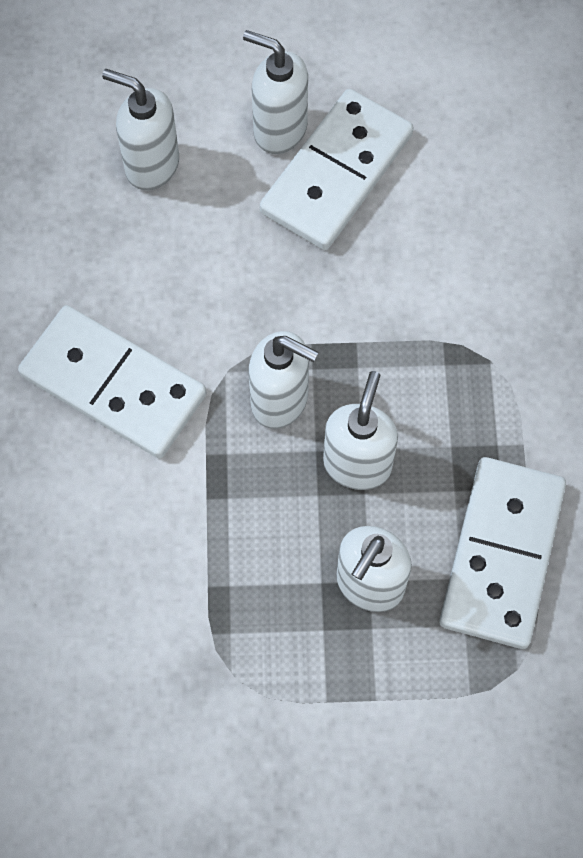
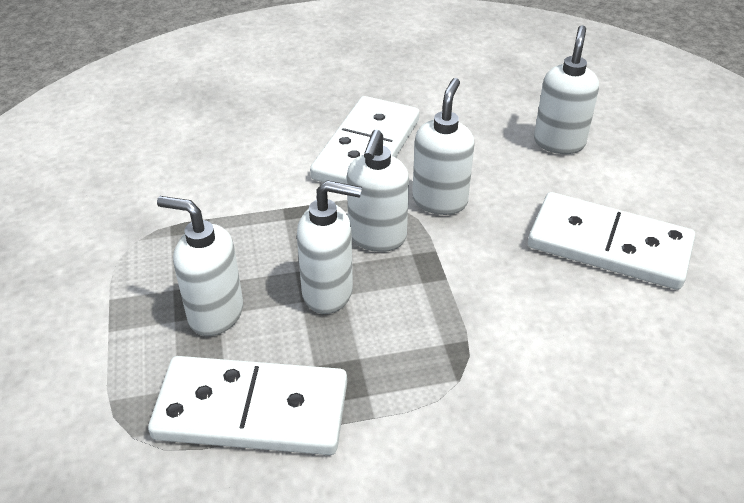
camera: 80 degrees right, 25 degrees down
white soap dispenser [243,30,308,154] -> white soap dispenser moved to [412,78,474,215]

